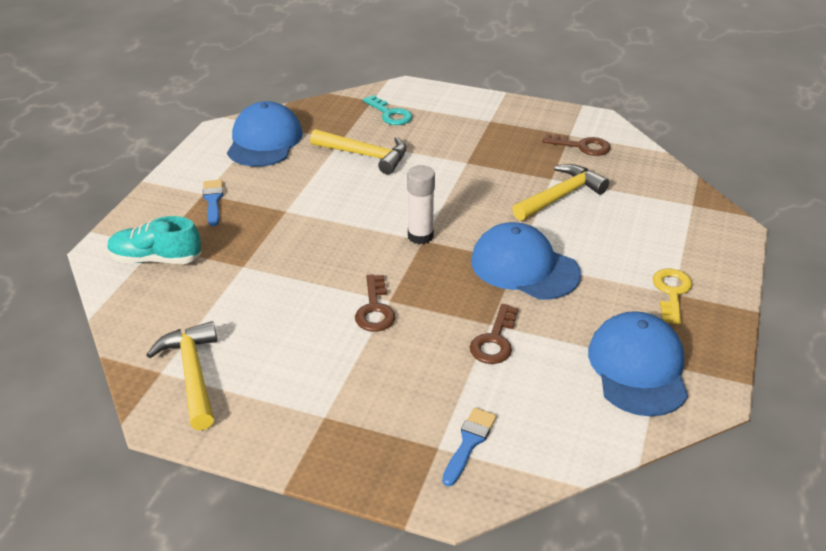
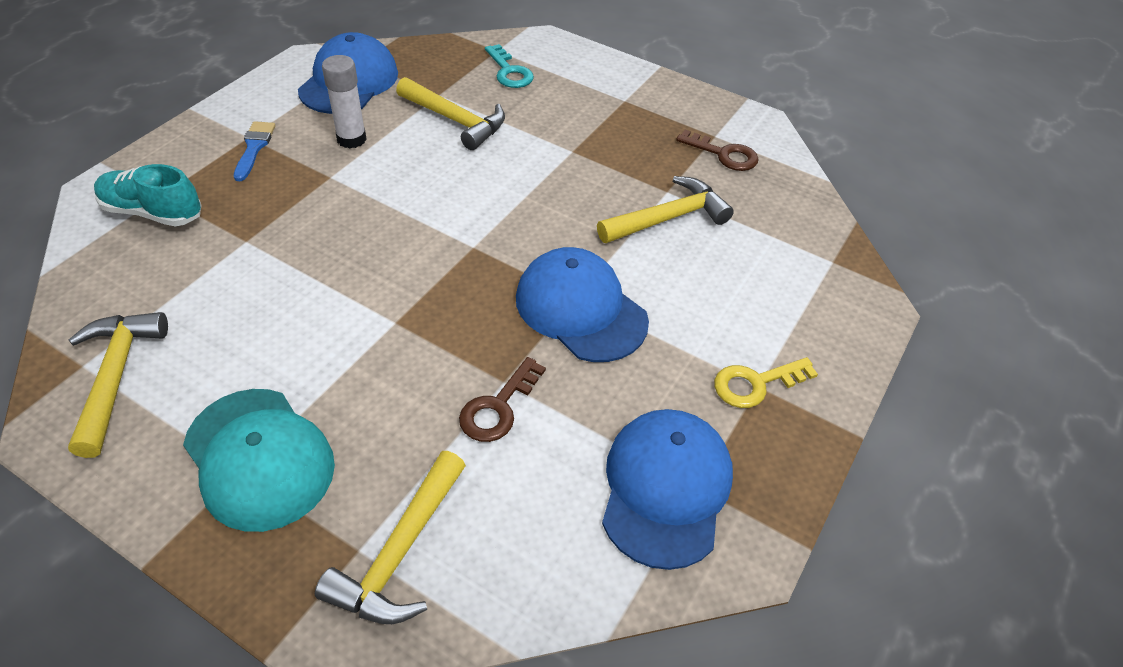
camera: 10 degrees right, 10 degrees up
brown key [355,274,395,332] -> none
white glue stick [407,165,435,244] -> white glue stick moved to [322,55,367,148]
blue brush [442,408,497,486] -> yellow hammer [315,451,466,624]
yellow key [653,269,692,325] -> yellow key turned 135 degrees counterclockwise [714,357,818,408]
none -> turquoise cap [183,389,335,532]

